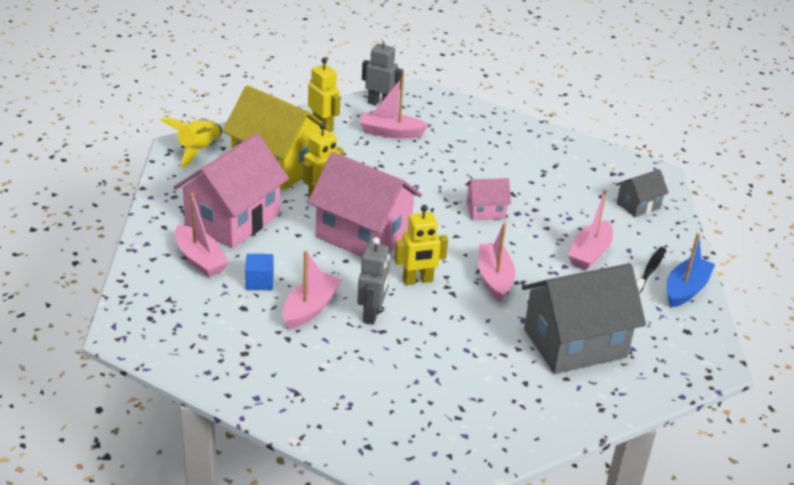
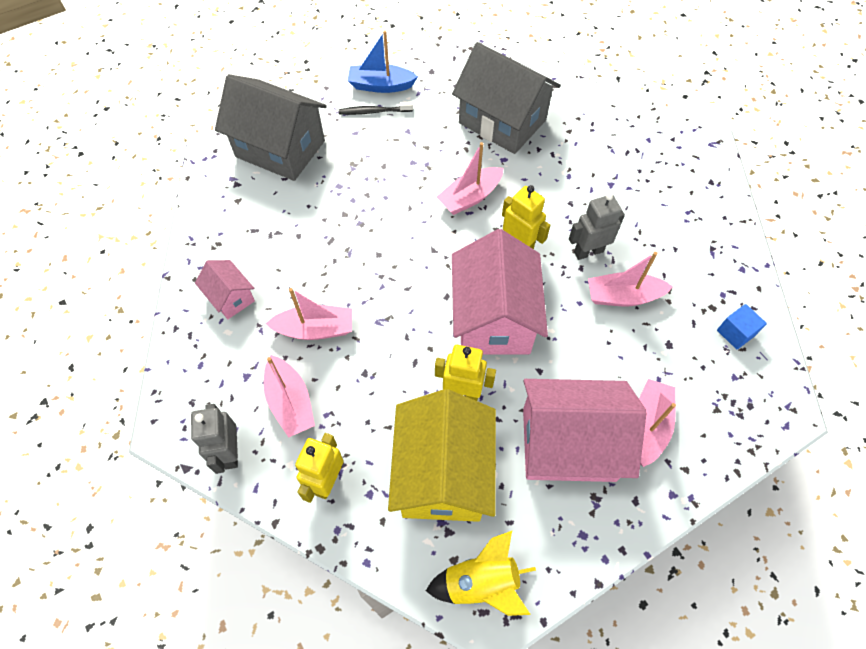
camera: 120 degrees left, 25 degrees up
blue cube [245,254,274,290] -> blue cube moved to [717,304,767,349]
pink house [465,178,511,220] -> pink house moved to [195,260,255,319]
pink boat [568,189,613,270] -> pink boat moved to [266,288,352,340]
grey house [616,169,669,217] -> grey house [215,74,327,181], size x2.06

